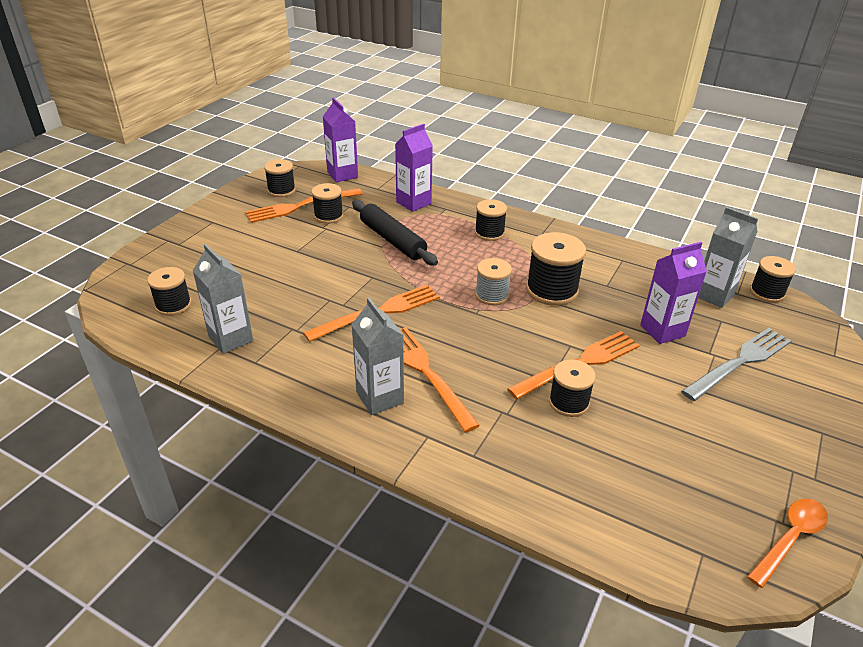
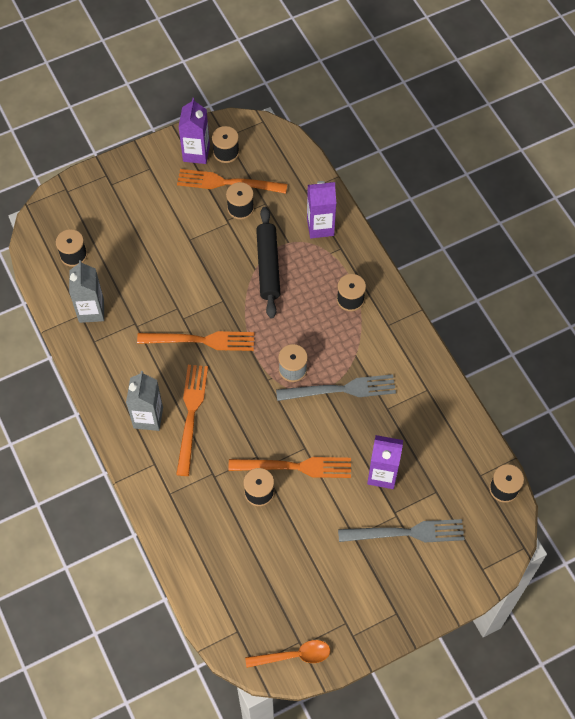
camera: 35 degrees right, 25 degrees up
purple carton [323,98,358,182] -> purple carton moved to [179,98,210,164]
black spool [526,232,586,306] -> grey fork [276,374,396,401]
grey carton [698,207,758,308] -> none

